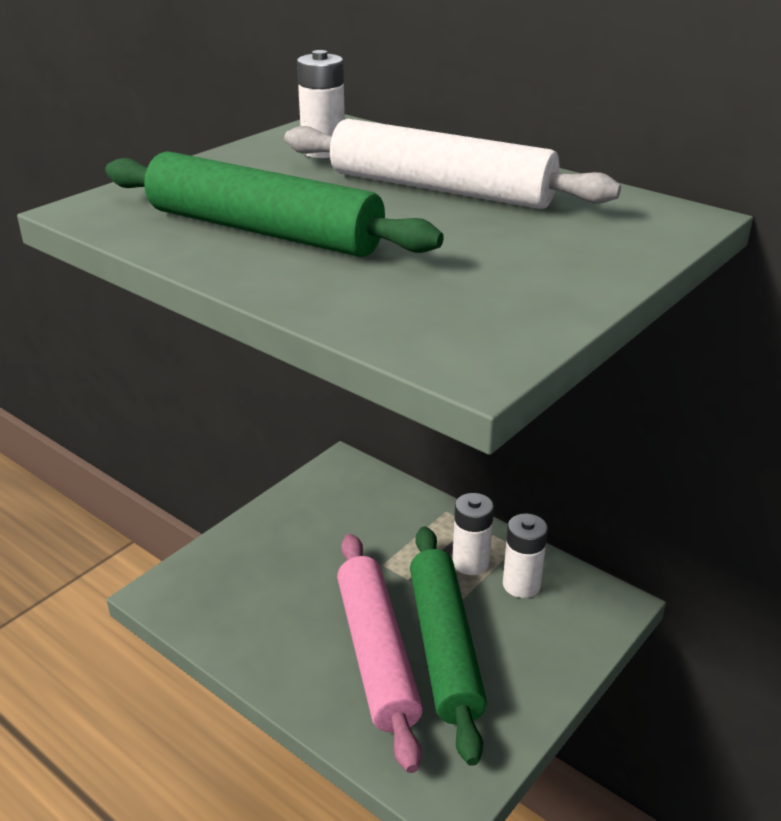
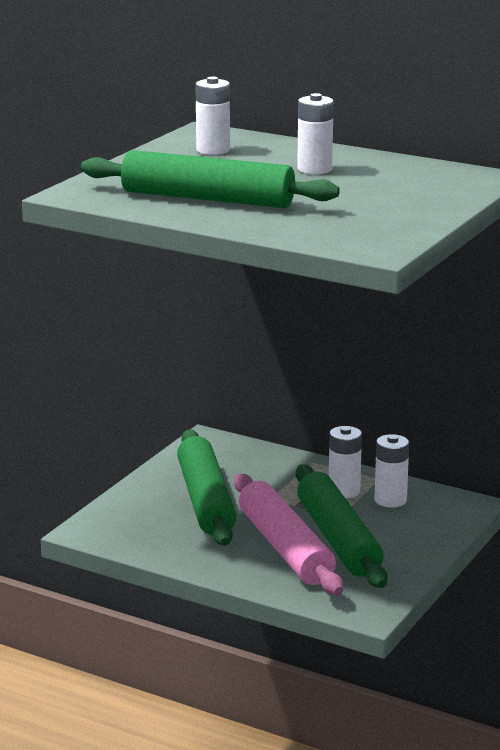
camera: 10 degrees left, 10 degrees down
white rolling pin [284,119,621,209] -> white battery [297,93,334,174]
none -> green rolling pin [177,429,236,546]

